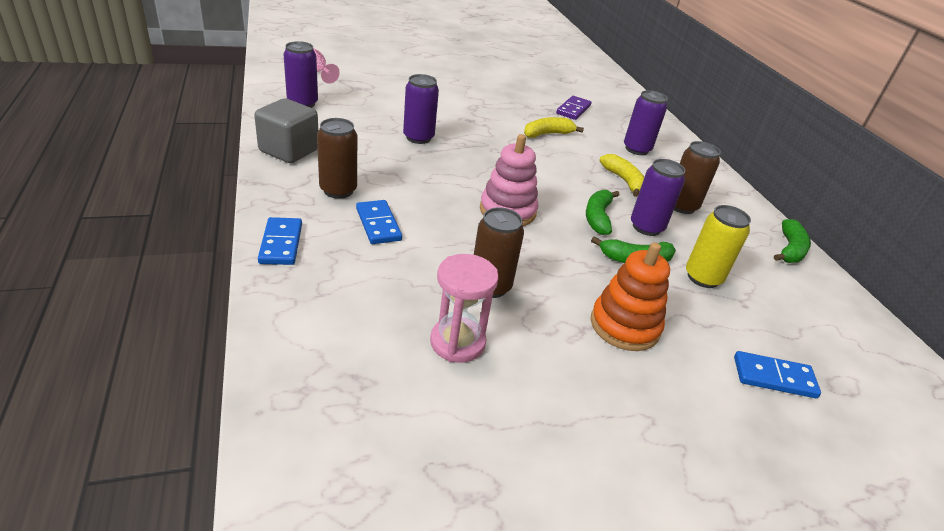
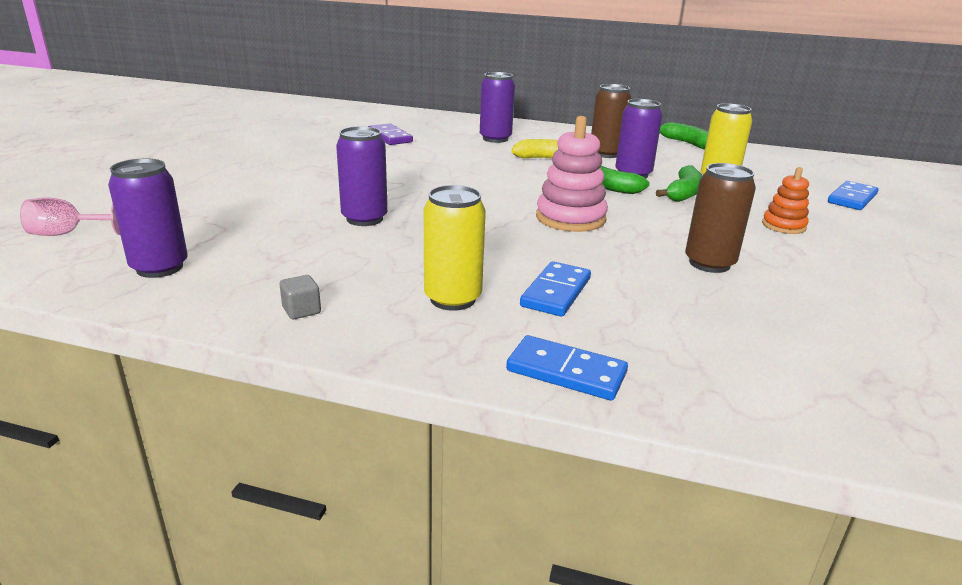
camera: 55 degrees left, 10 degrees down
grey cube [254,98,318,163] -> grey cube [280,275,321,319], size x0.40
brown can [317,118,357,199] -> yellow can [424,185,486,311]
blue domino [356,200,402,244] -> blue domino turned 75 degrees counterclockwise [520,261,591,317]
pink hourglass [430,254,499,363] -> none
yellow banana [524,117,584,138] -> none
orange stacking toy [591,242,670,351] -> orange stacking toy [762,167,809,234], size x0.60

